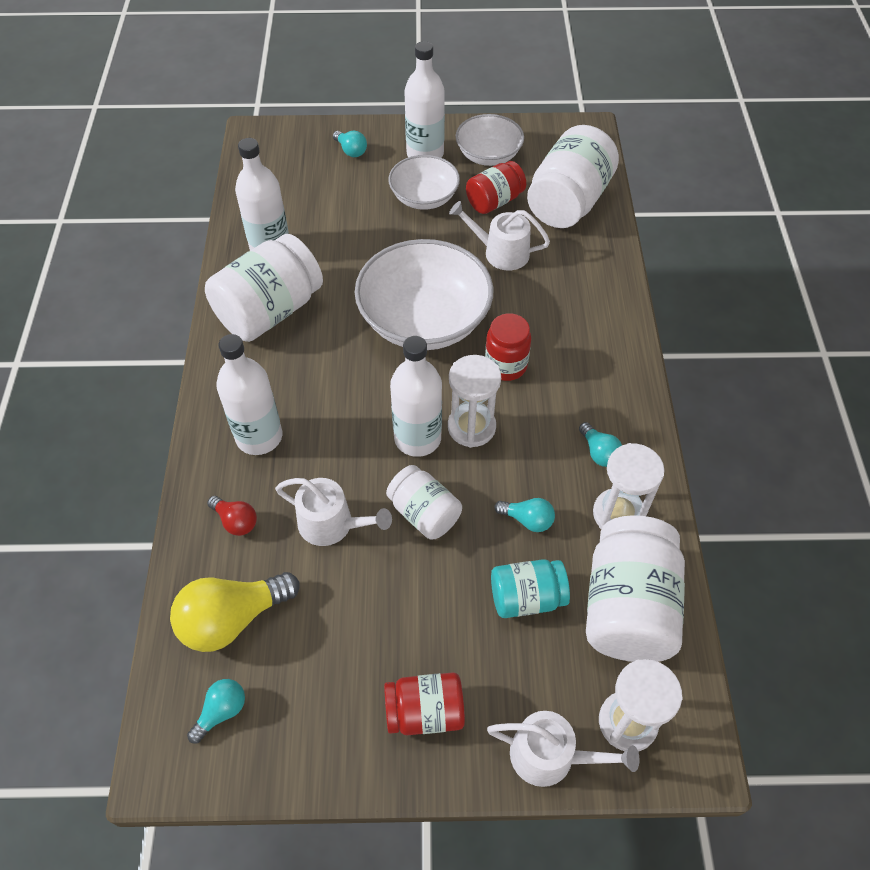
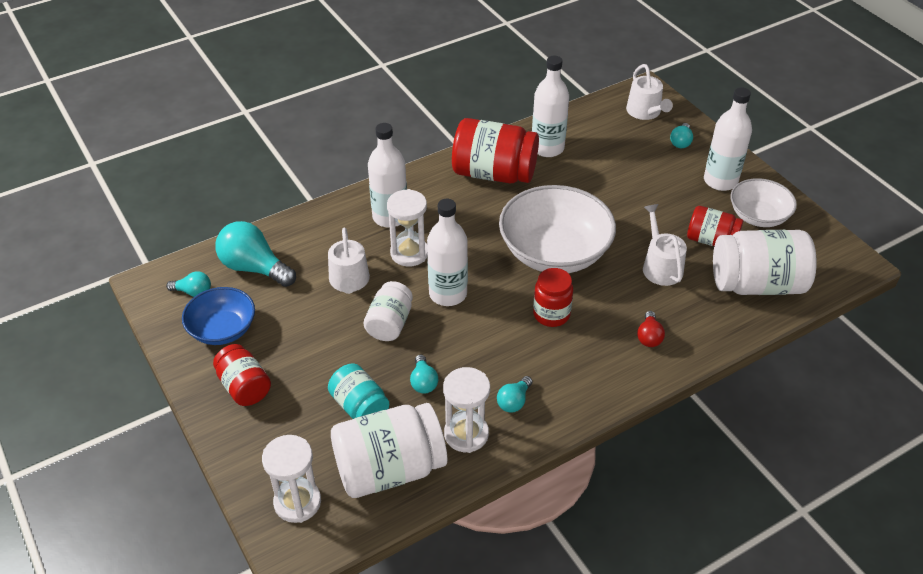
camera: 60 degrees right, 10 degrees down
yellow light bulb [170,572,300,652] -> turquoise light bulb [215,221,296,287]
white jar [205,234,323,342] -> red jar [452,118,539,183]
red light bulb [207,496,257,536] -> red light bulb moved to [637,311,665,347]
white bowl [388,155,460,210] -> none
white hourglass [448,355,501,448] -> white hourglass moved to [387,189,428,267]
white watering can [487,711,640,787] -> white watering can moved to [626,64,673,120]
none -> blue bowl [182,287,255,345]

